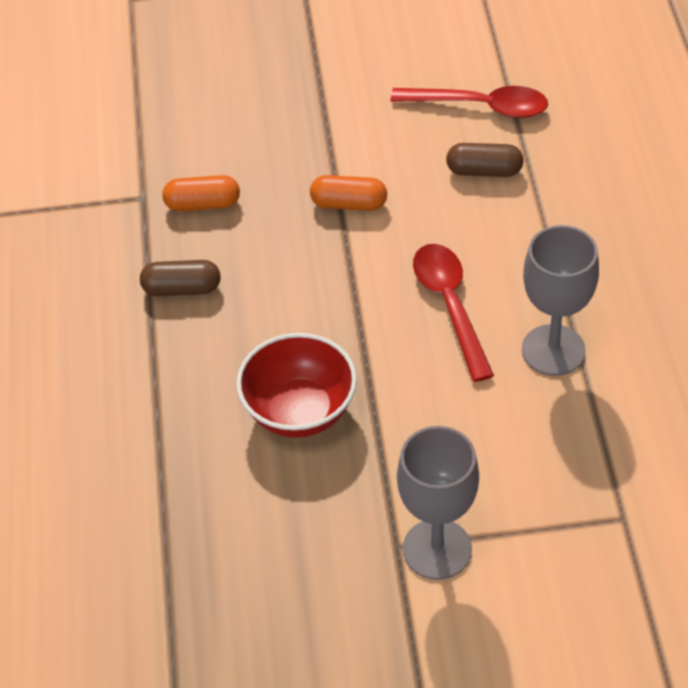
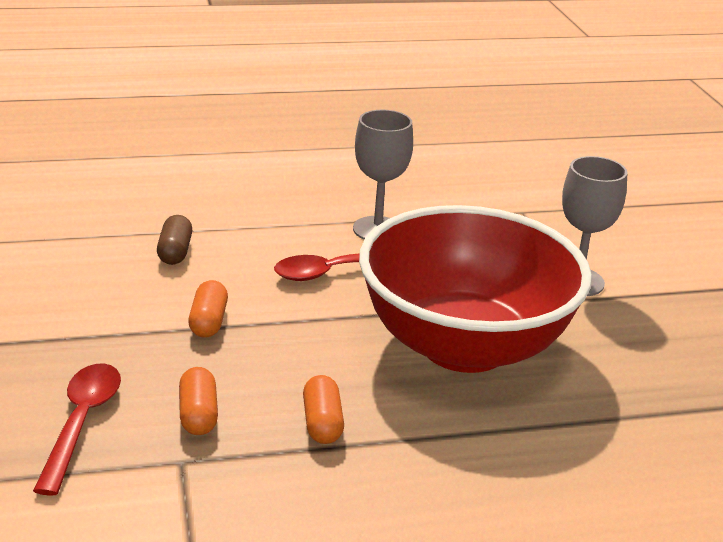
camera: 100 degrees left, 20 degrees down
brown capsule [140,260,221,296] -> orange capsule [303,375,344,444]
red bowl [236,333,357,438] -> red bowl [359,205,592,373], size x2.08
red spoon [391,86,548,118] -> red spoon moved to [33,364,121,496]

